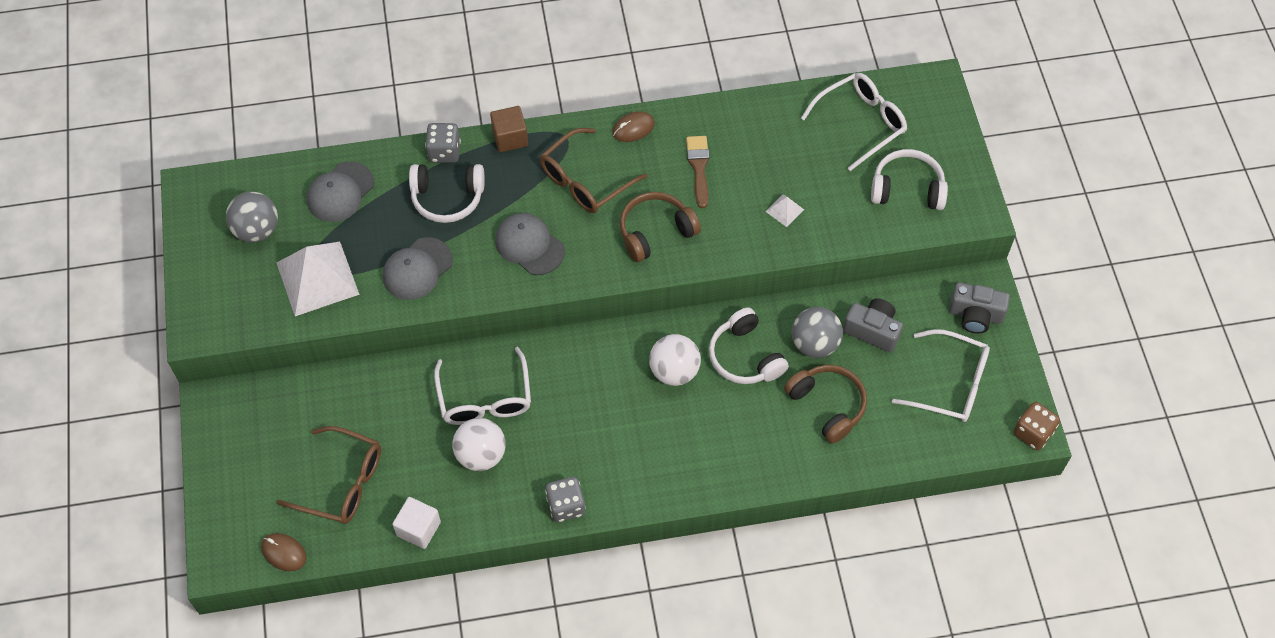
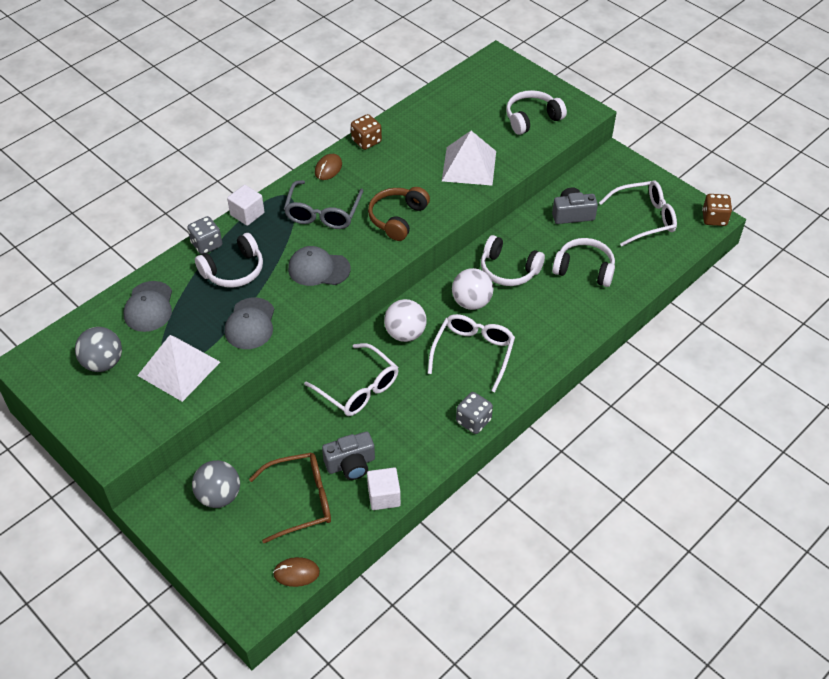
camera: 35 degrees left, 10 degrees down
white ball [452,418,506,471] -> white ball moved to [384,299,427,342]
brown cube [490,106,528,152] -> white cube [227,185,264,226]
brown glasses [540,128,647,213] -> grey glasses [284,180,364,229]
brown brush [686,136,709,208] -> none
white pyramid [765,194,804,227] -> white pyramid [442,131,496,186], size x2.33
brown headphones [784,365,867,444] -> white headphones [552,238,615,287]
grey ball [791,307,843,358] -> grey ball moved to [192,460,240,508]
white glasses [801,73,907,171] -> white glasses moved to [428,314,515,392]
grey camera [949,282,1010,334] -> grey camera moved to [322,432,375,480]
none -> brown dice [351,114,382,150]

